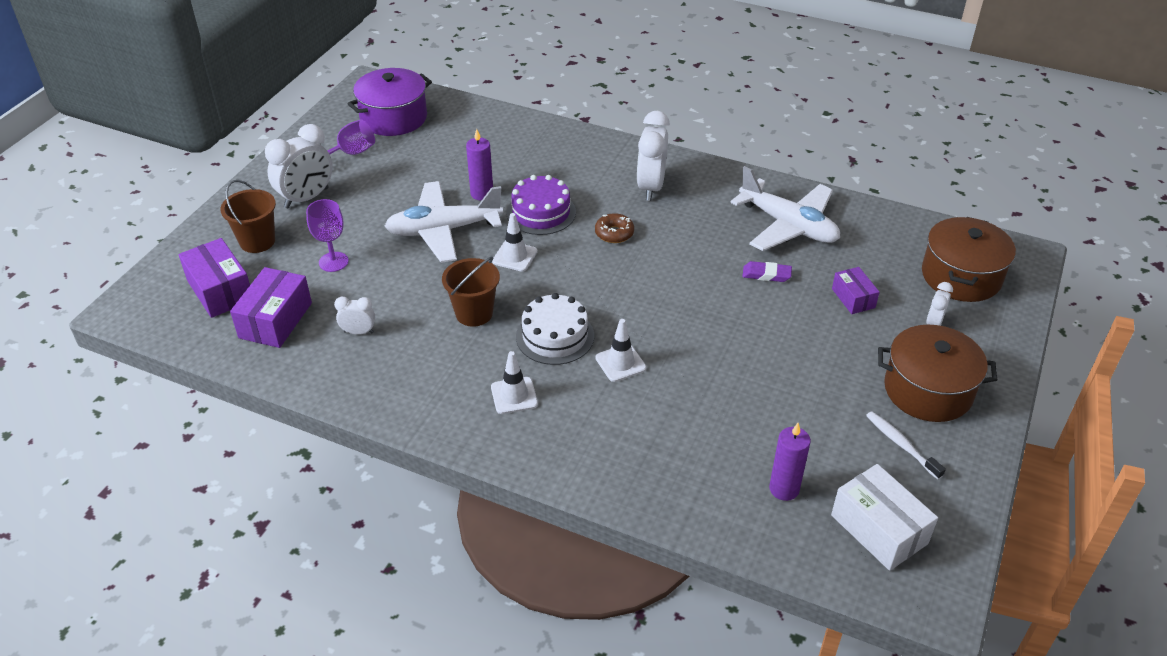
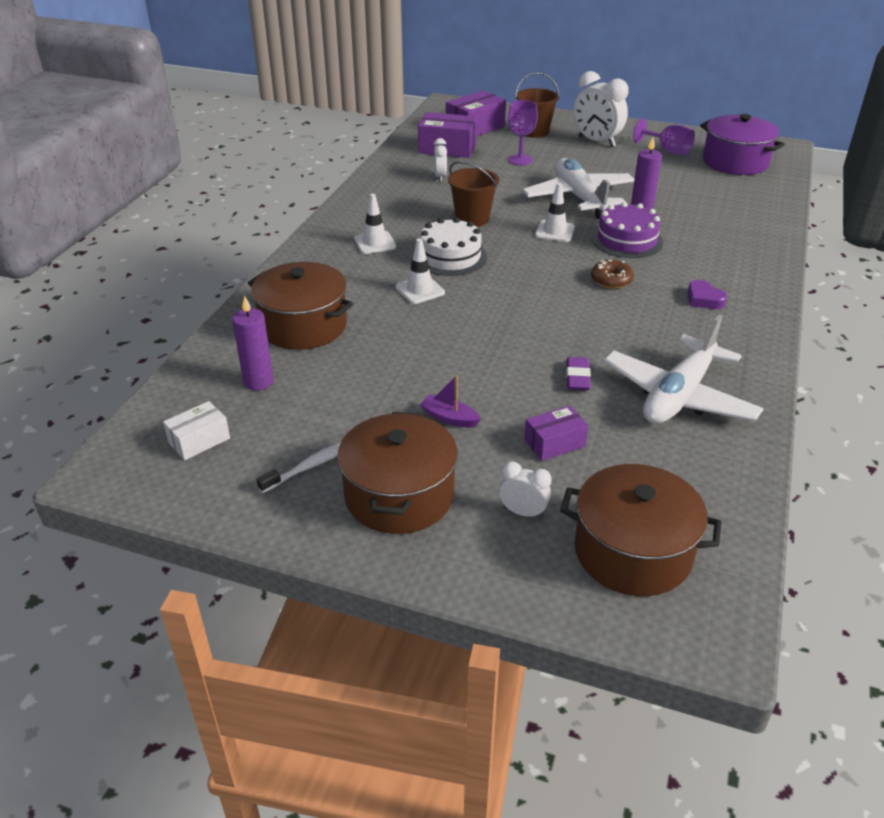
camera: 85 degrees right, 5 degrees down
white clock [637,111,670,201] -> purple heart [687,280,727,309]
white box [831,464,938,571] -> white box [163,401,230,460], size x0.60
none -> brown pot [248,262,353,350]
none -> purple boat [420,375,481,428]

